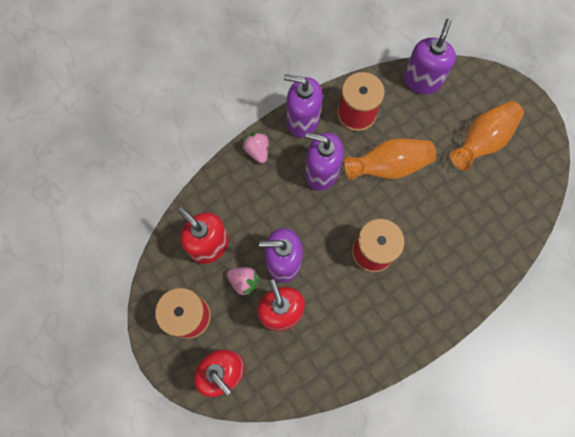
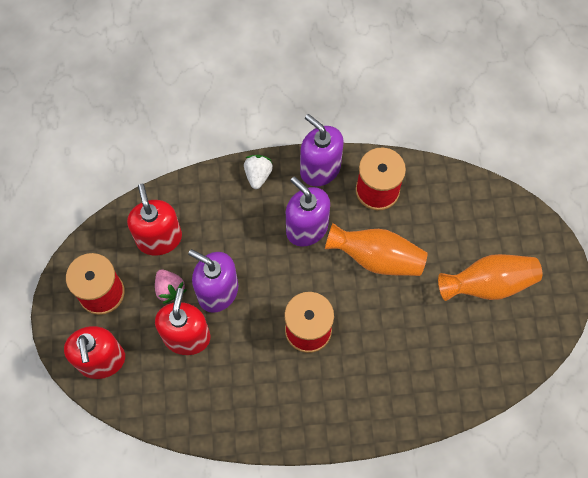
camera: 30 degrees right, 5 degrees down
pink strawberry [242,132,269,163] -> white strawberry [244,155,273,189]
purple soap dispenser [404,18,456,94] -> none

